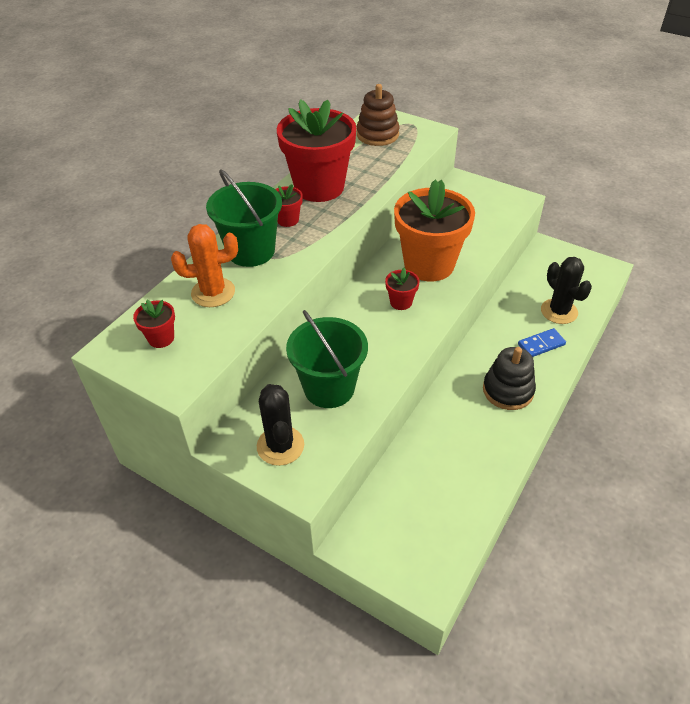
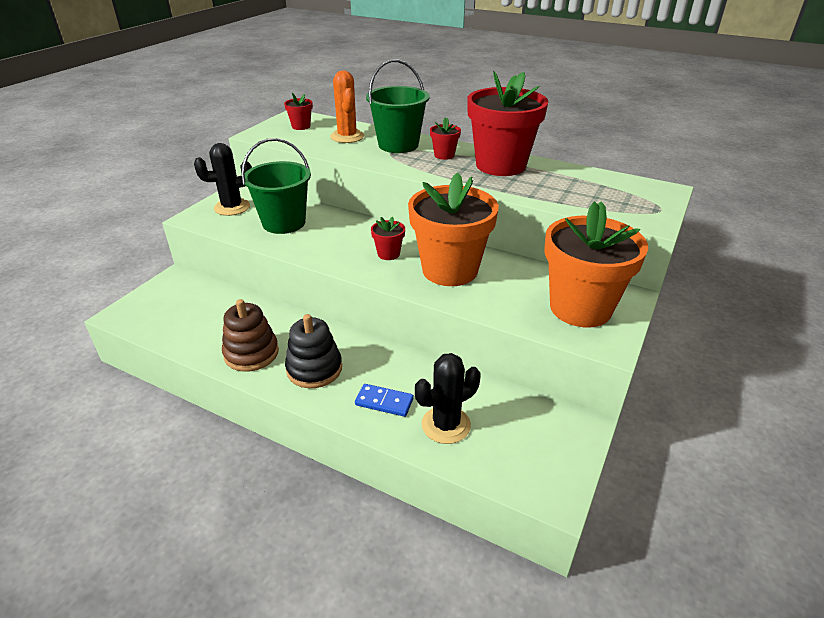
camera: 85 degrees right, 10 degrees down
brown stacking toy [357,84,400,146] -> brown stacking toy moved to [222,299,279,372]
blue domino [518,328,566,357] -> blue domino turned 45 degrees counterclockwise [355,384,414,417]
none -> orange flower pot [544,201,648,328]

